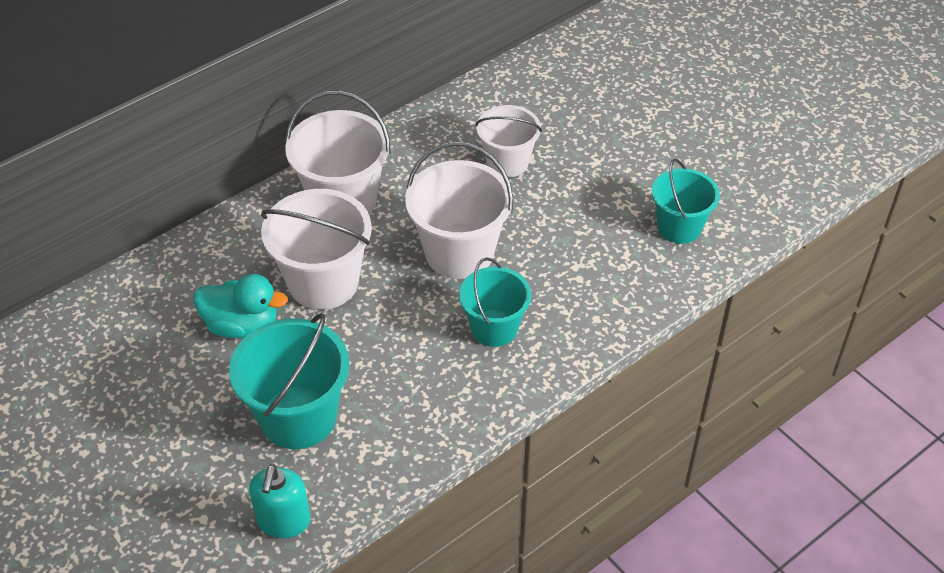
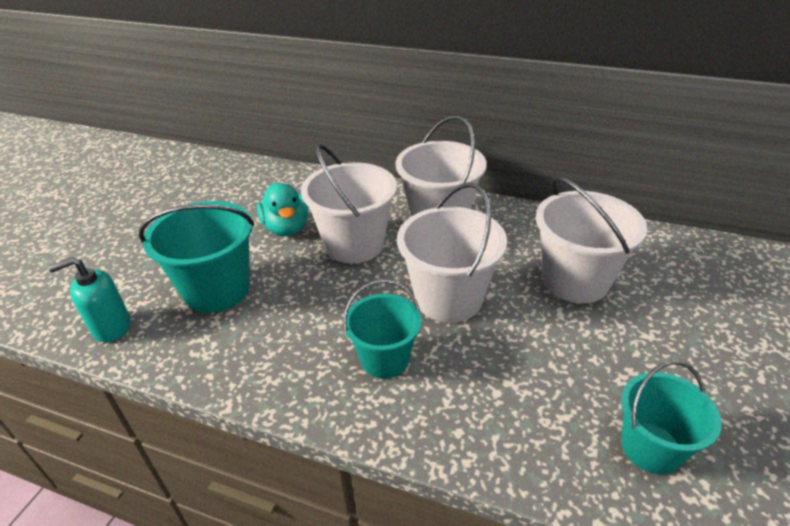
camera: 60 degrees right, 10 degrees down
white bucket [475,105,542,177] -> white bucket [536,176,647,303], size x1.54

